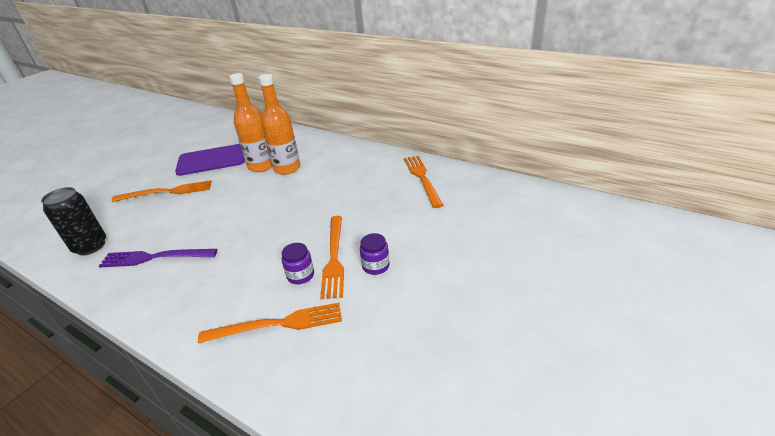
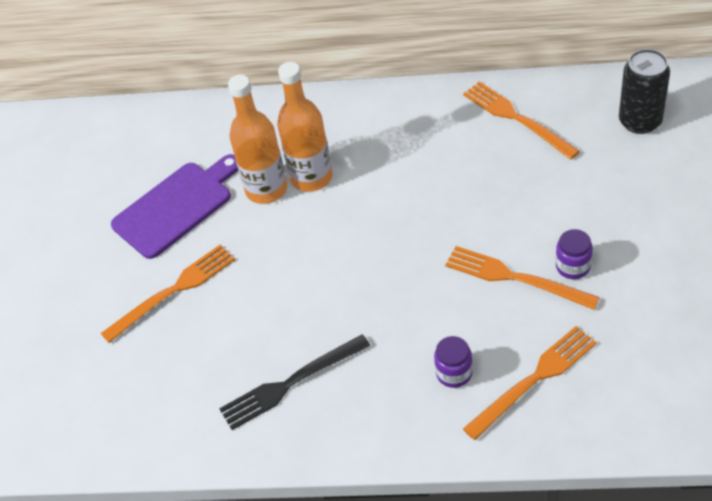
camera: 25 degrees left, 15 degrees up
black can [41,187,106,255] -> black can moved to [619,49,670,134]
purple fork [99,249,217,268] -> black fork [219,334,370,430]
purple jar [282,243,314,284] -> purple jar moved to [434,336,473,388]
orange fork [320,216,344,299] -> orange fork turned 150 degrees clockwise [445,246,600,310]

